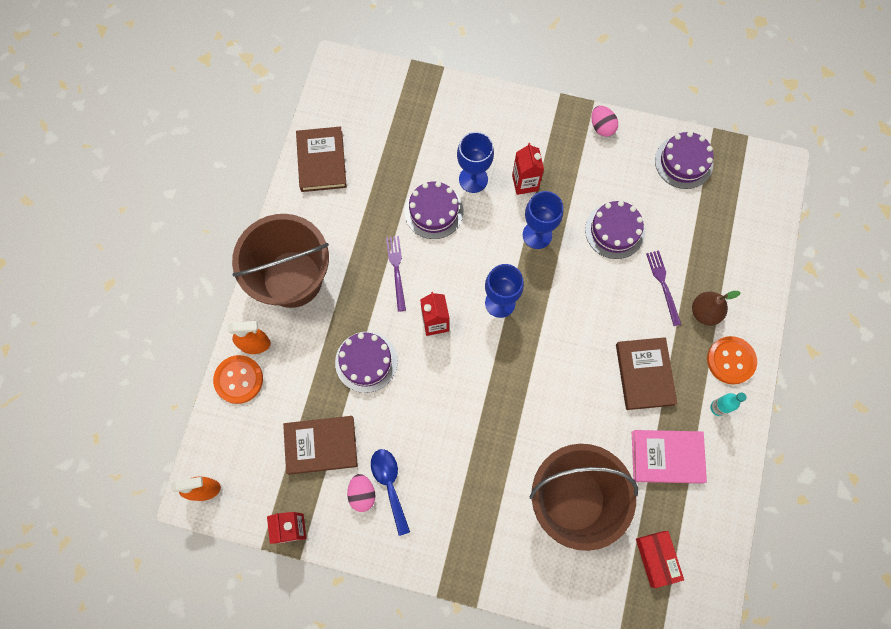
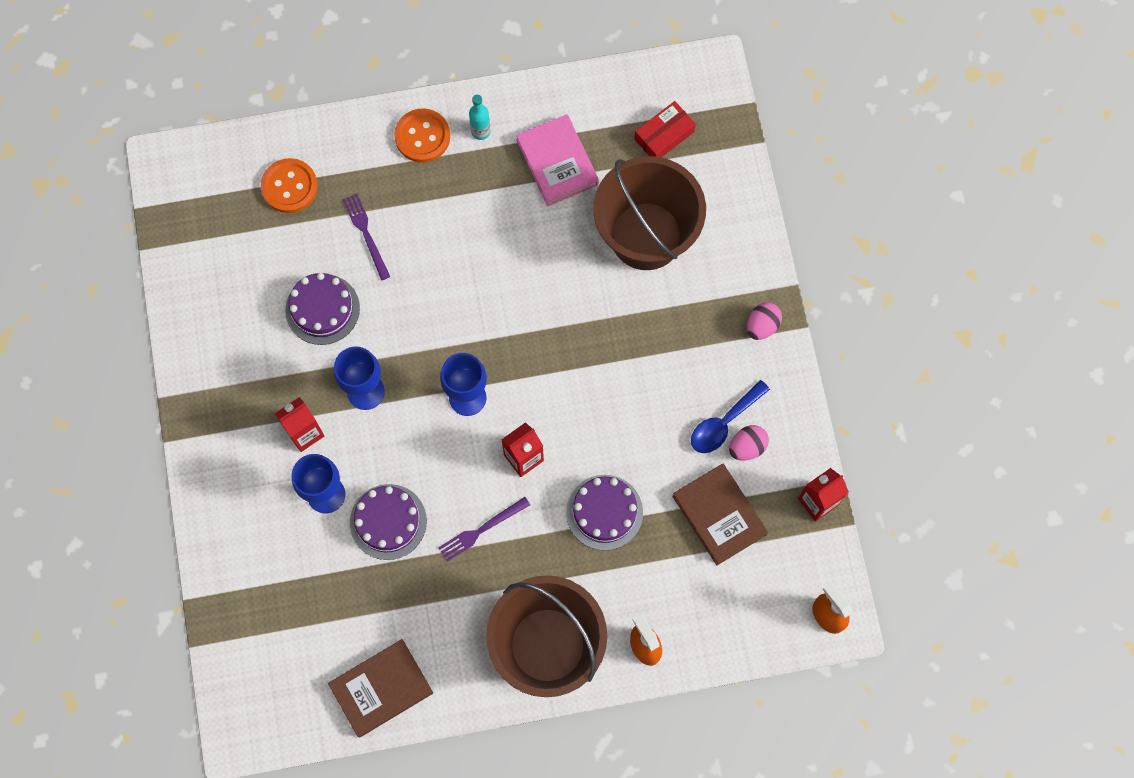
camera: 115 degrees left, 0 degrees up
orange button [213,355,263,404] -> orange button moved to [261,158,318,213]
pink egg [591,106,618,137] -> pink egg moved to [747,302,782,340]
brown book [616,337,677,410] -> none
purple fork [646,250,681,326] -> purple fork turned 105 degrees clockwise [342,194,390,280]
purple cake [655,131,714,189] -> none
brown pear [692,291,741,325] -> none

